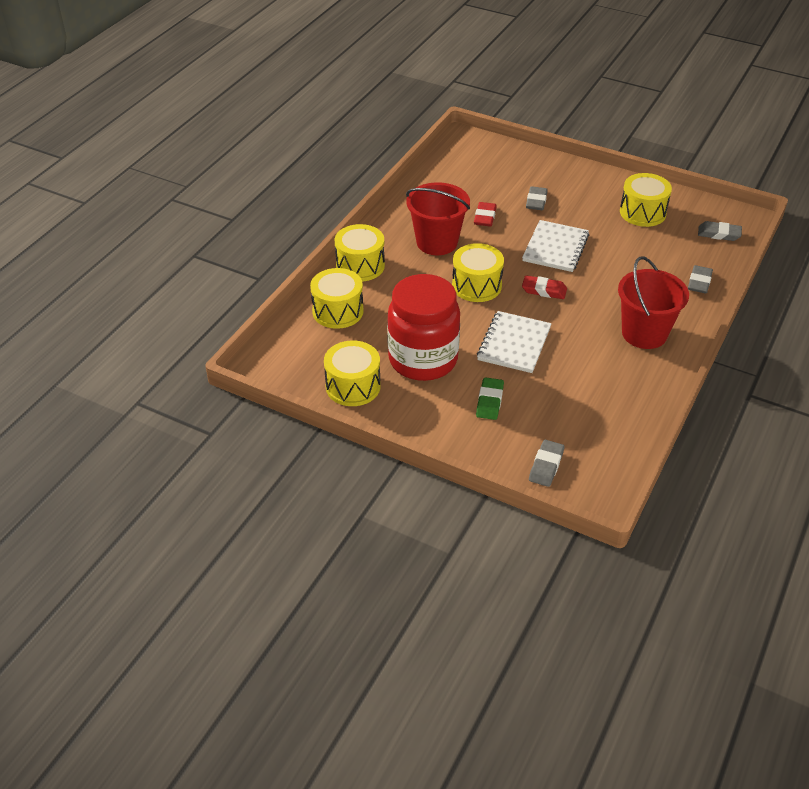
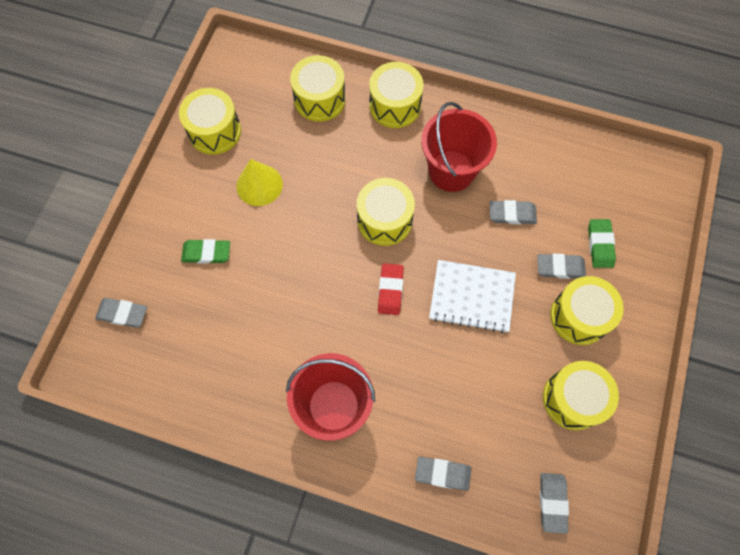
camera: 80 degrees right, 25 degrees up
red jar [387,274,460,381] -> yellow cone [236,159,283,206]
red eraser [474,202,497,227] -> grey eraser [489,200,537,224]
white notebook [477,311,552,373] -> none
none -> yellow drum [550,276,624,345]
none -> green eraser [588,219,616,268]

